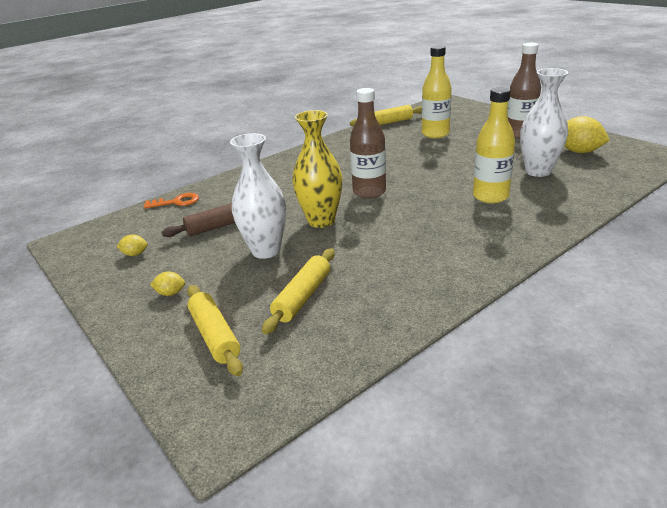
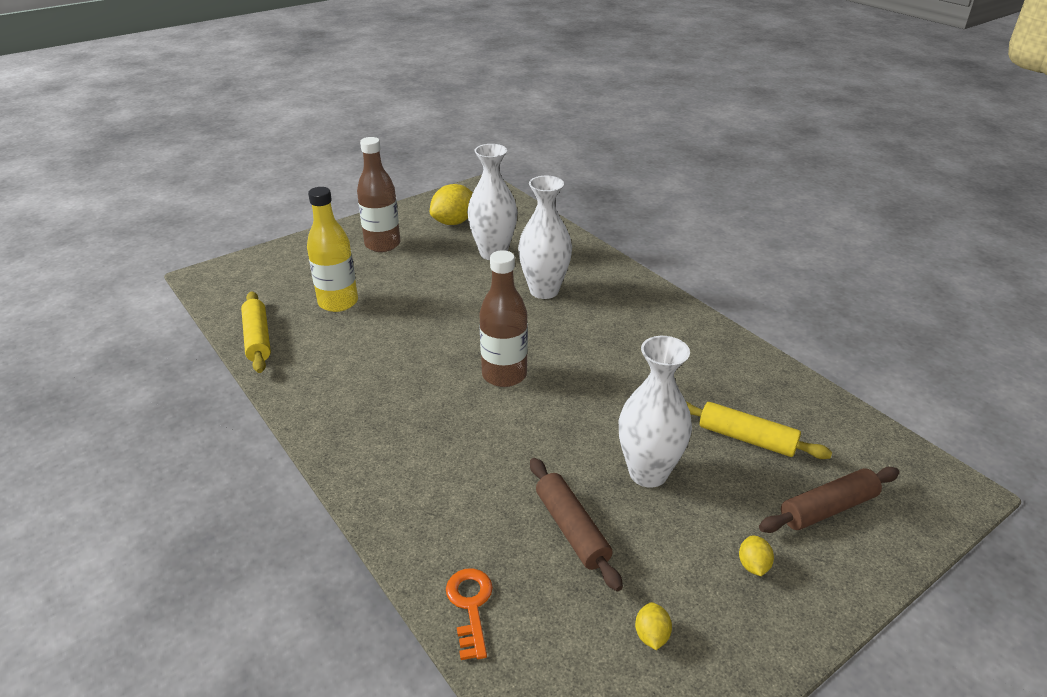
camera: 90 degrees left, 5 degrees up
yellow rolling pin [187,285,243,376] -> brown rolling pin [759,467,900,533]
yellow vase [292,110,342,228] -> none
yellow bottle [473,87,515,203] -> white vase [518,176,572,299]

